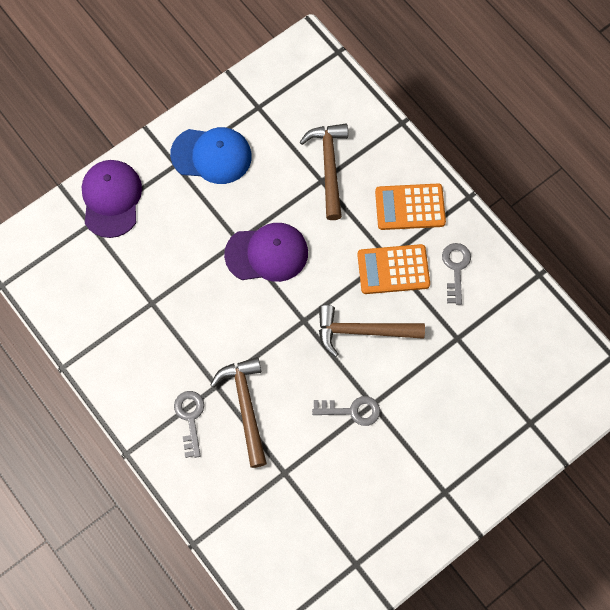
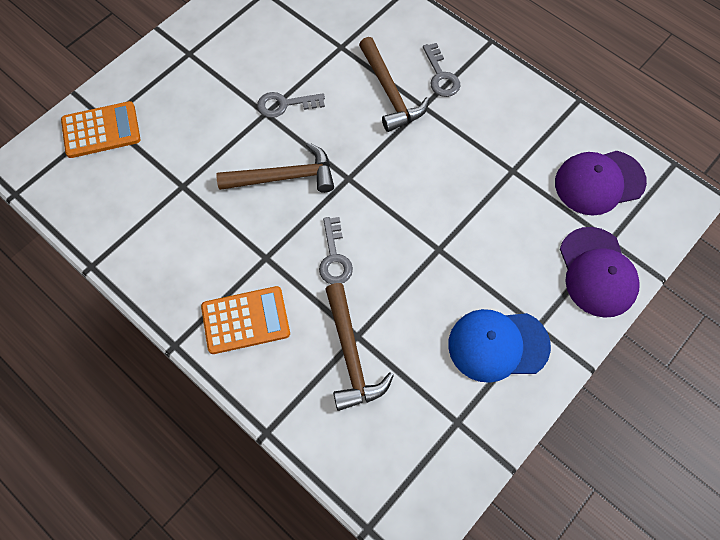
camera: 170 degrees right, 5 degrees down
purple cap [224,223,308,282] -> purple cap moved to [555,151,647,216]
orange calculator [357,244,430,294] -> orange calculator moved to [61,101,140,158]
grey key [442,243,471,305] -> grey key moved to [319,217,353,284]

